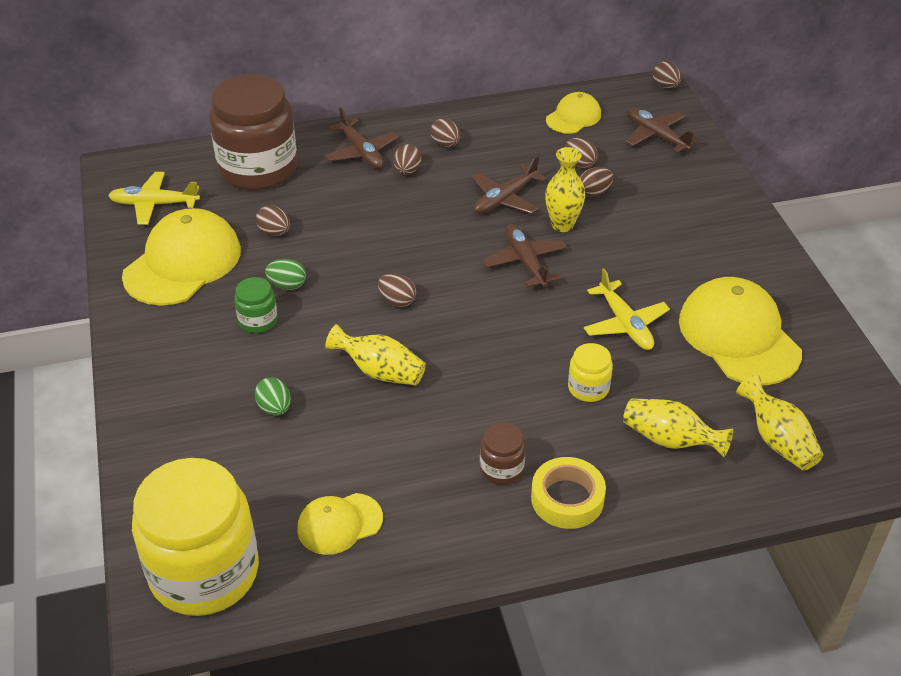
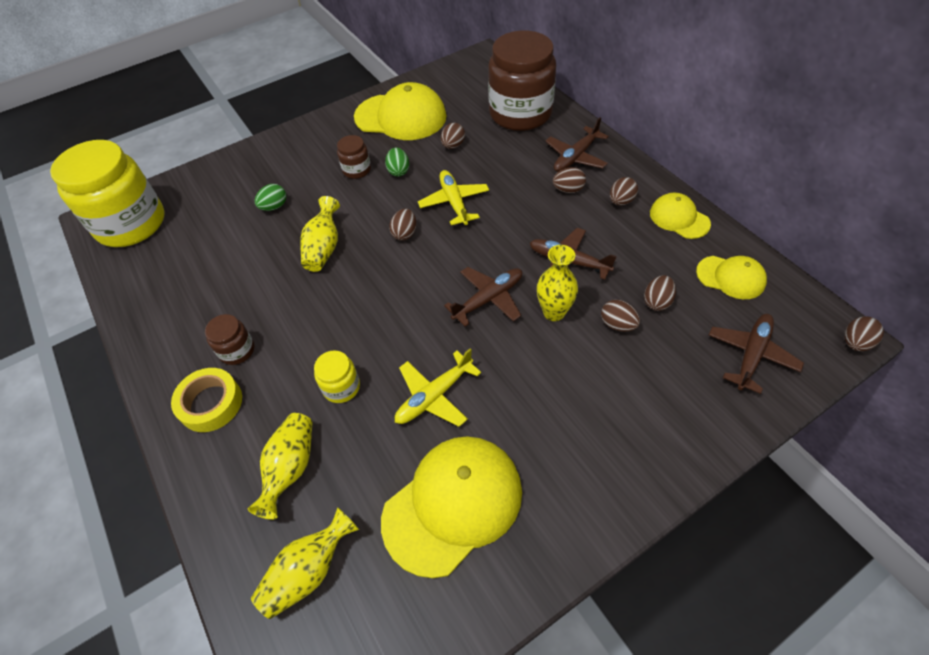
camera: 75 degrees right, 10 degrees up
yellow plane [108,172,200,225] -> yellow plane moved to [418,170,489,225]
green jar [234,277,278,333] -> brown jar [337,135,371,179]
yellow cap [297,493,383,555] -> yellow cap moved to [650,193,711,239]

